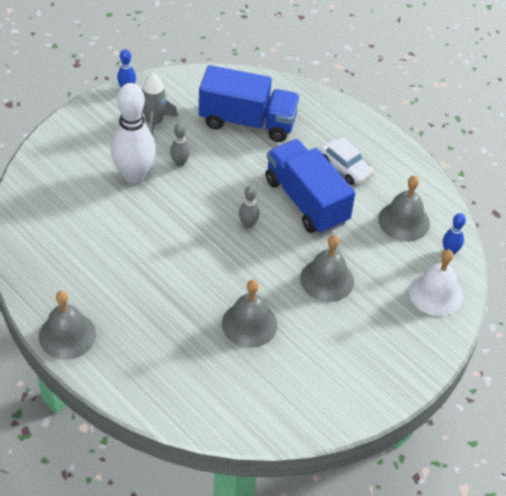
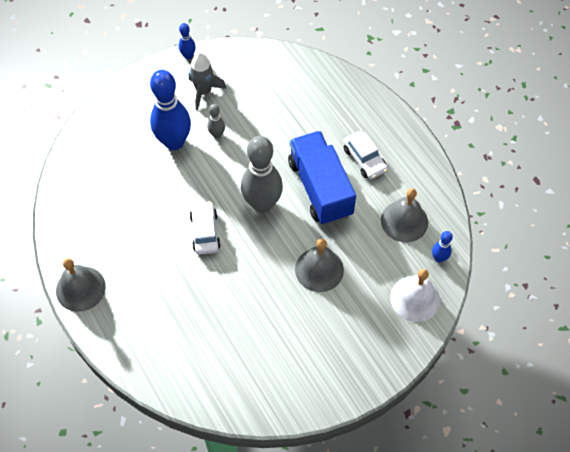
camera: 15 degrees right, 10 degrees up
white bowling pin [111,83,156,184] -> blue bowling pin [150,70,191,150]
blue truck [199,65,300,142] -> none
grey bell [222,280,277,348] -> none
grey bowling pin [239,185,259,228] -> grey bowling pin [241,136,283,213], size x2.20
none -> white car [190,201,221,255]

